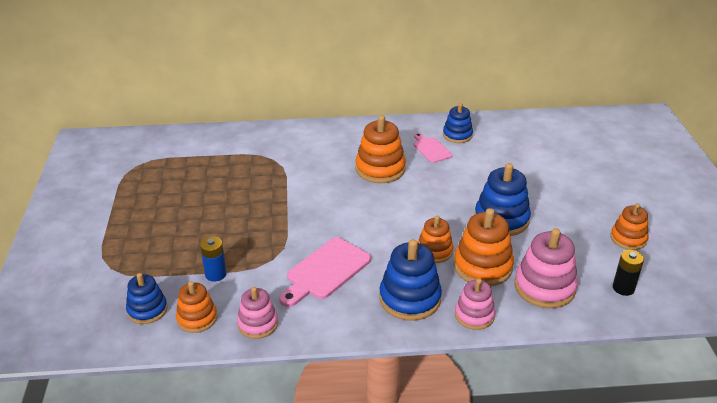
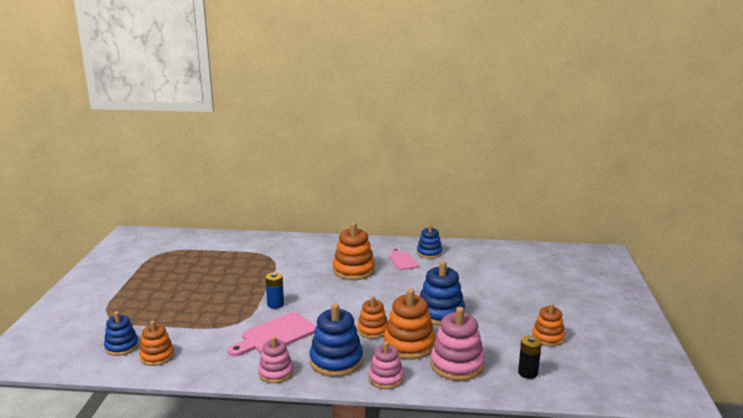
camera: 10 degrees right, 15 degrees down
blue battery [200,236,226,282] -> blue battery moved to [265,272,284,309]
pink stacking toy [237,287,278,339] -> pink stacking toy moved to [258,336,293,383]

